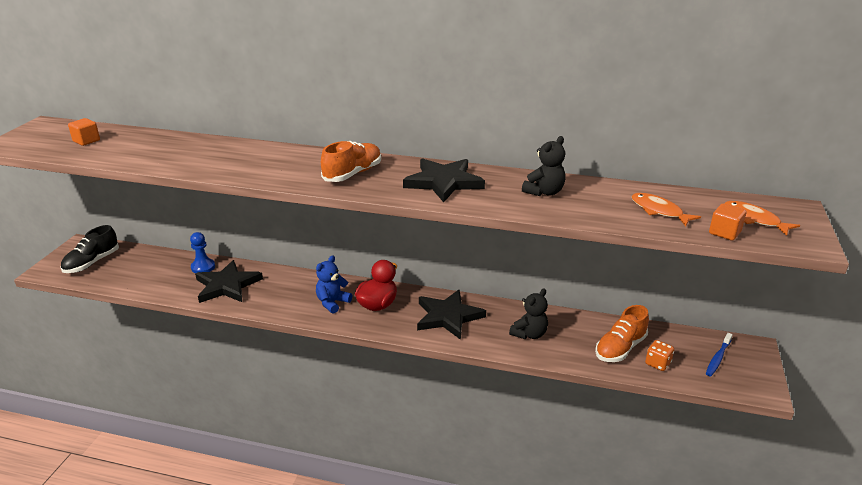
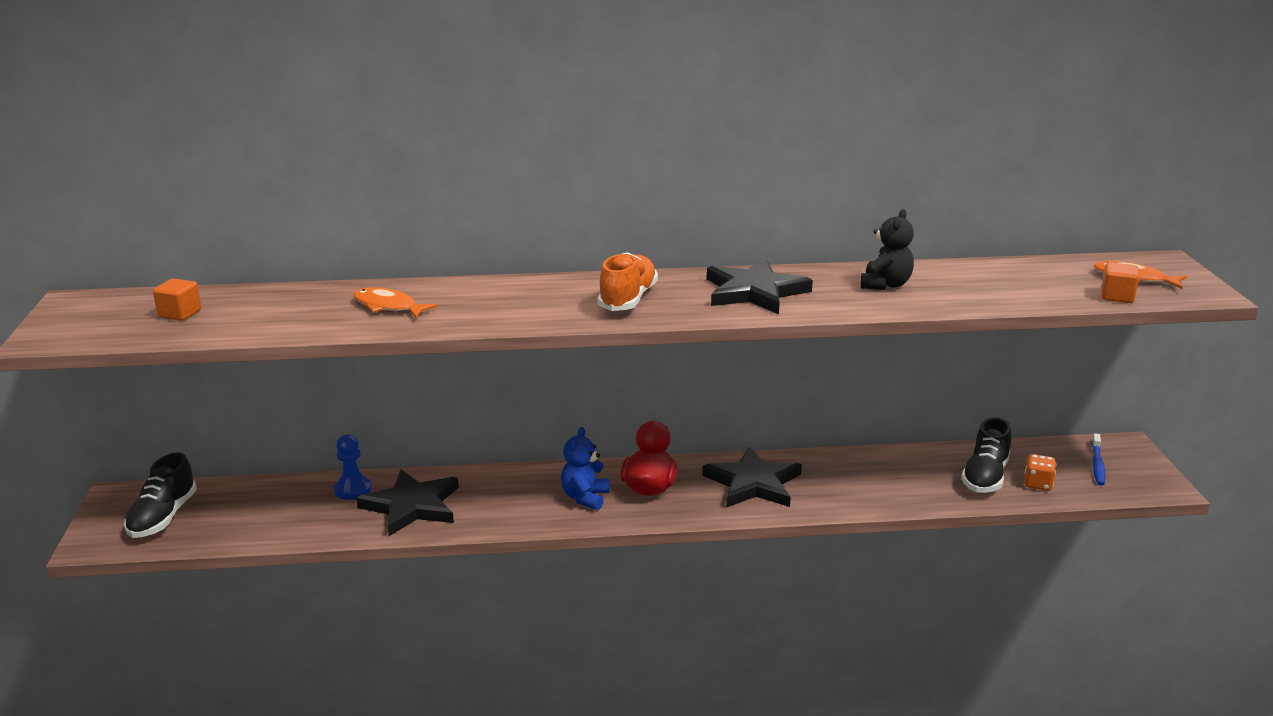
camera: 20 degrees left, 5 degrees down
black teddy bear [509,289,548,339] -> none
orange shoe [595,305,649,362] -> black shoe [961,417,1011,493]
orange fish [631,193,701,226] -> orange fish moved to [353,287,438,318]

